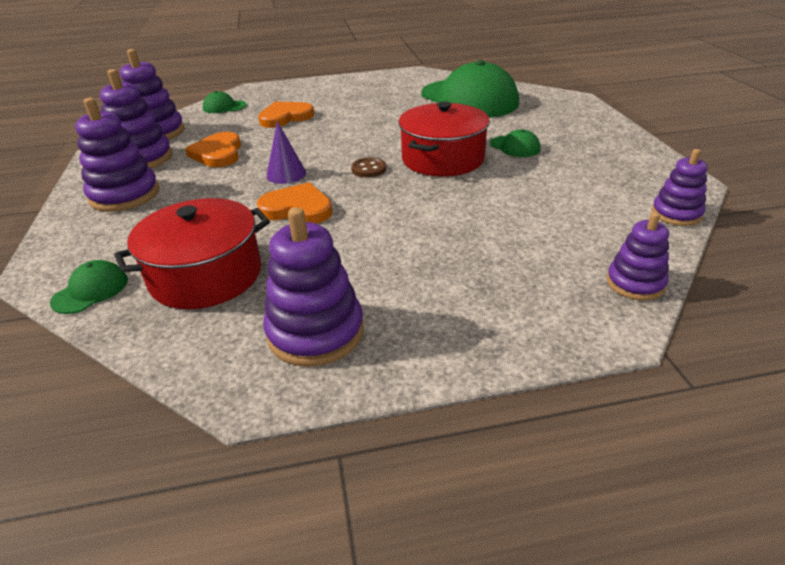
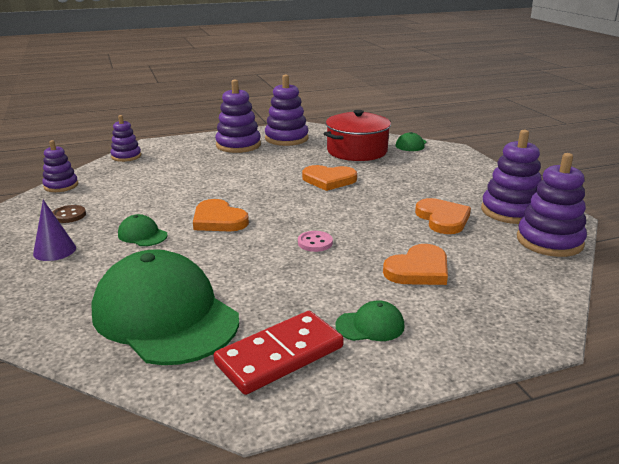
camera: 170 degrees right, 10 degrees down
purple stacking toy [75,97,159,212] -> purple stacking toy moved to [215,79,261,153]
green cap [203,91,247,113] -> green cap moved to [335,300,405,341]
purple cone [266,121,306,184] -> purple cone moved to [33,200,76,261]
brown button [351,157,386,178] -> brown button moved to [52,205,86,223]
red pot [399,101,490,177] -> orange heart [193,199,249,231]
none -> red domino [213,311,344,395]
none -> pink button [298,231,333,252]

